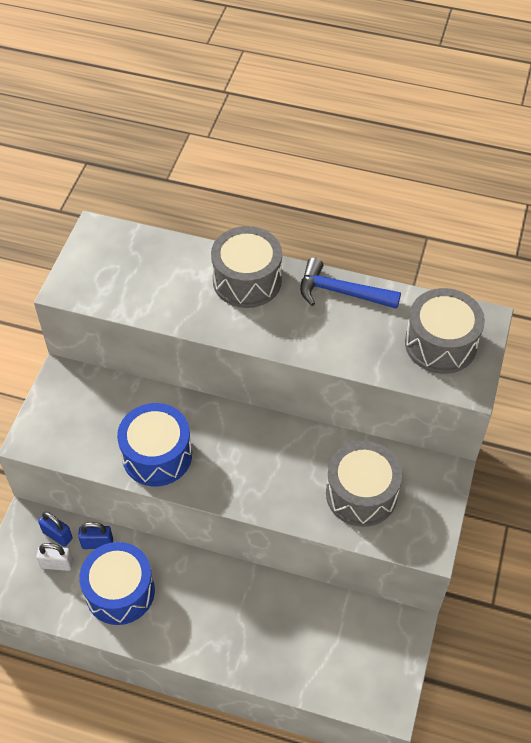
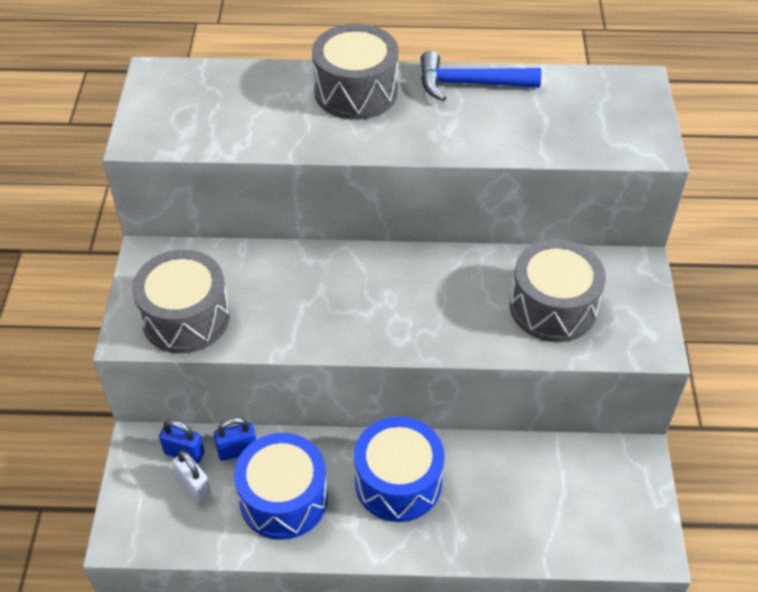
camera: 15 degrees left, 5 degrees down
white padlock [36,543,73,571] -> white padlock turned 60 degrees clockwise [172,450,211,503]
blue drum [117,403,192,486] -> blue drum moved to [354,417,445,522]
grey drum [405,288,485,374] -> grey drum moved to [132,249,230,353]

